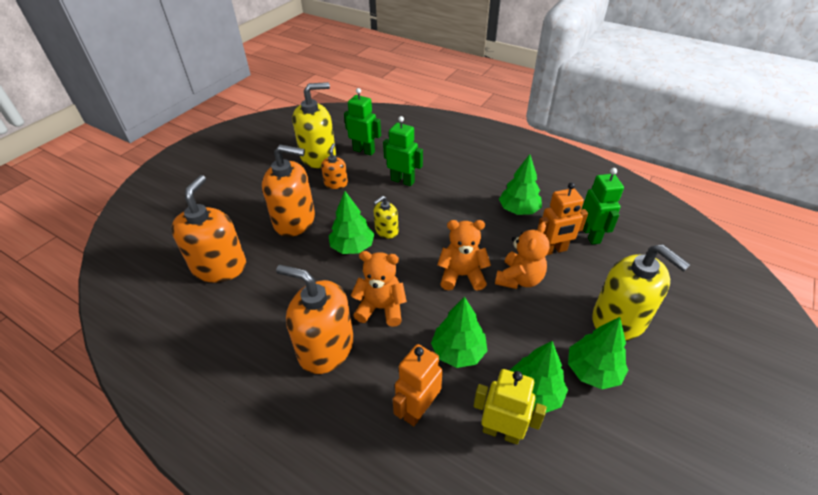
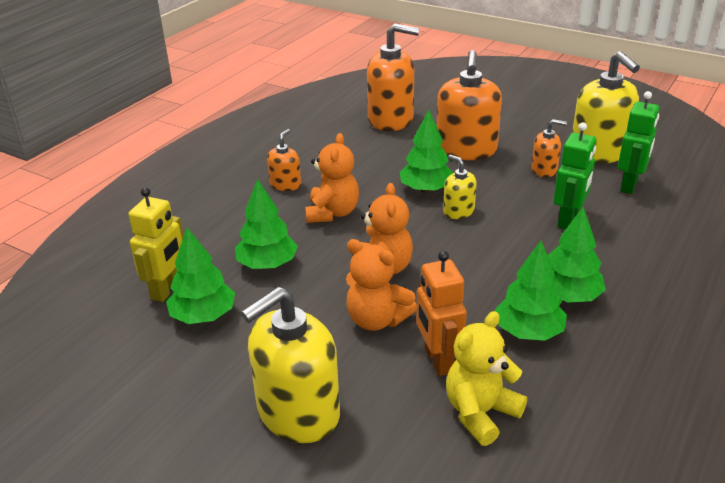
camera: 90 degrees right, 10 degrees down
orange soap dispenser [276,265,354,374] -> orange soap dispenser [267,129,301,191], size x0.50
orange robot [393,344,443,426] -> none
green tree [568,317,628,389] -> green tree moved to [548,206,606,303]
green robot [582,168,624,244] -> yellow teddy bear [446,311,527,446]

